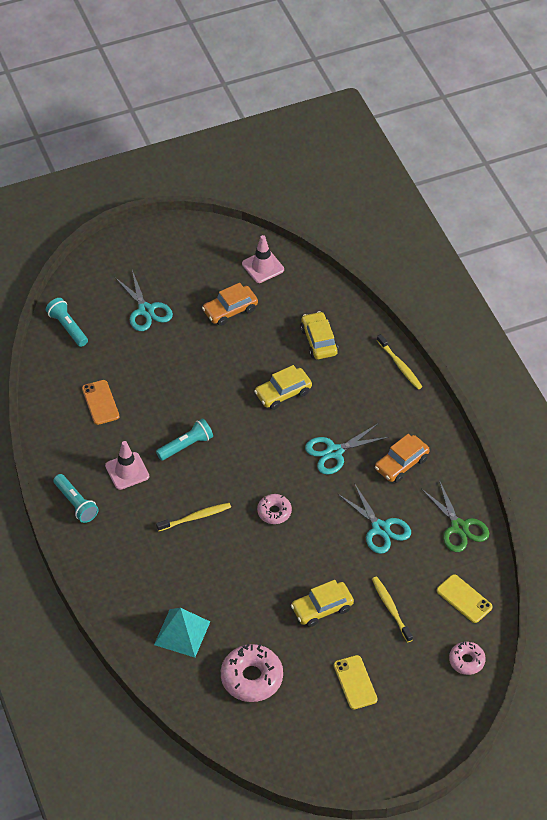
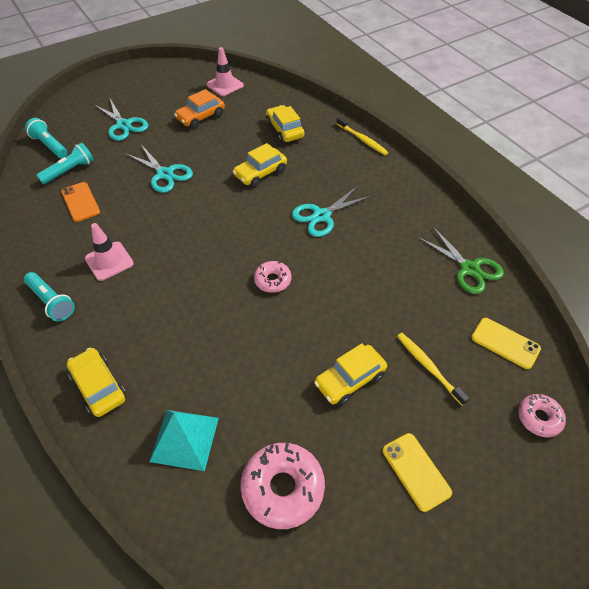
camera: 10 degrees left, 0 degrees up
turquoise flashlight [156,418,213,461] -> turquoise flashlight moved to [36,142,94,184]
yellow toothbrush [156,503,231,532] -> none
turquoise scissors [338,483,411,554] -> turquoise scissors moved to [126,145,193,193]
orange car [375,434,430,483] -> none
none -> yellow car [67,348,127,417]

